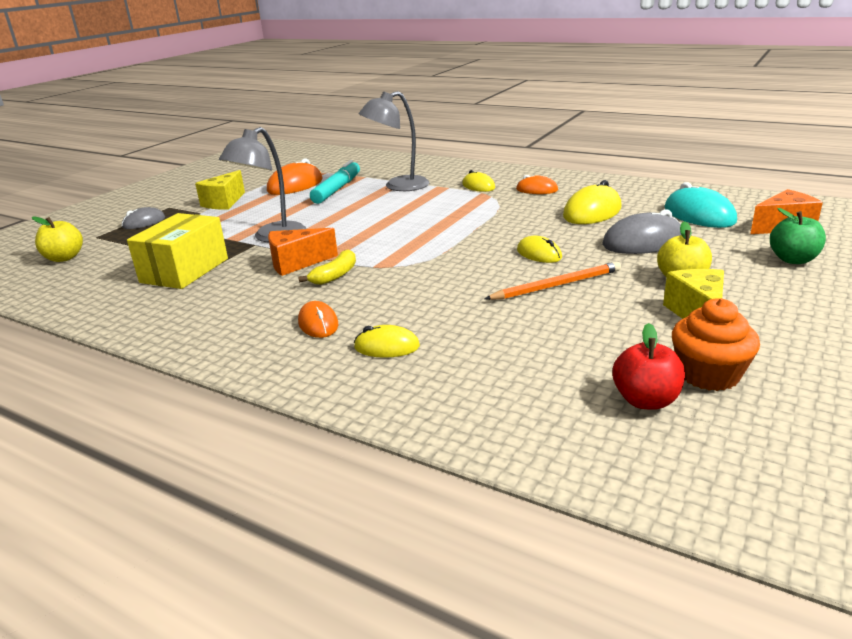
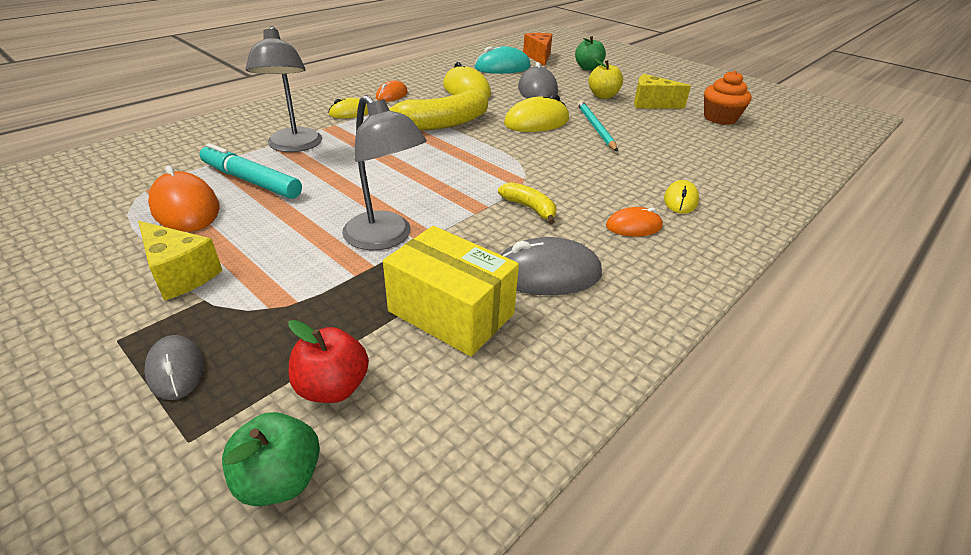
camera: 80 degrees left, 10 degrees up
yellow apple [32,217,83,262] -> green apple [222,412,320,506]
orange cheese [268,228,338,276] -> none
orange pencil [484,262,621,300] -> turquoise pencil [578,101,618,151]
yellow mouse [517,236,562,263] -> yellow mouse [504,94,569,132], size x1.67
red apple [612,323,685,410] -> red apple moved to [288,320,369,403]
none -> yellow banana [389,90,488,131]
none -> grey mouse [501,237,602,295]

